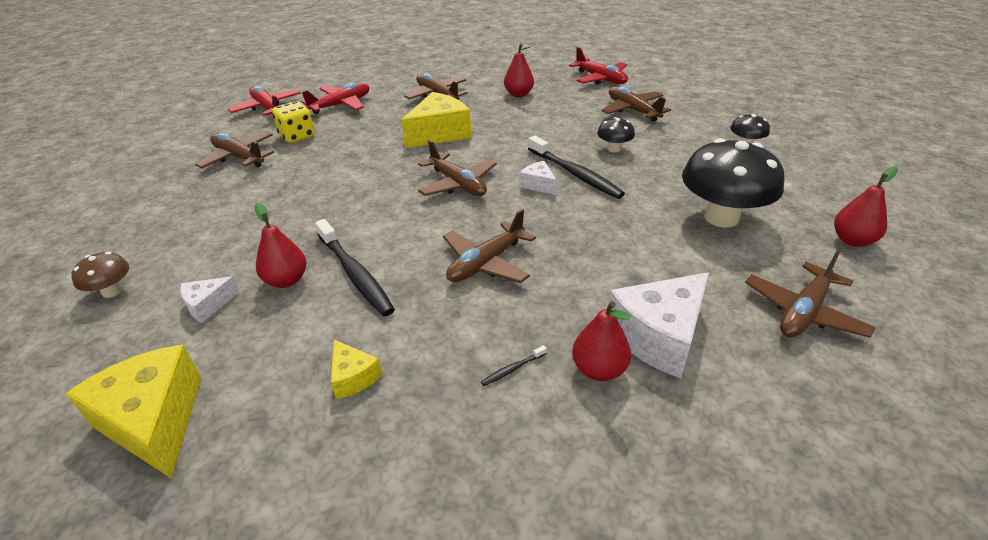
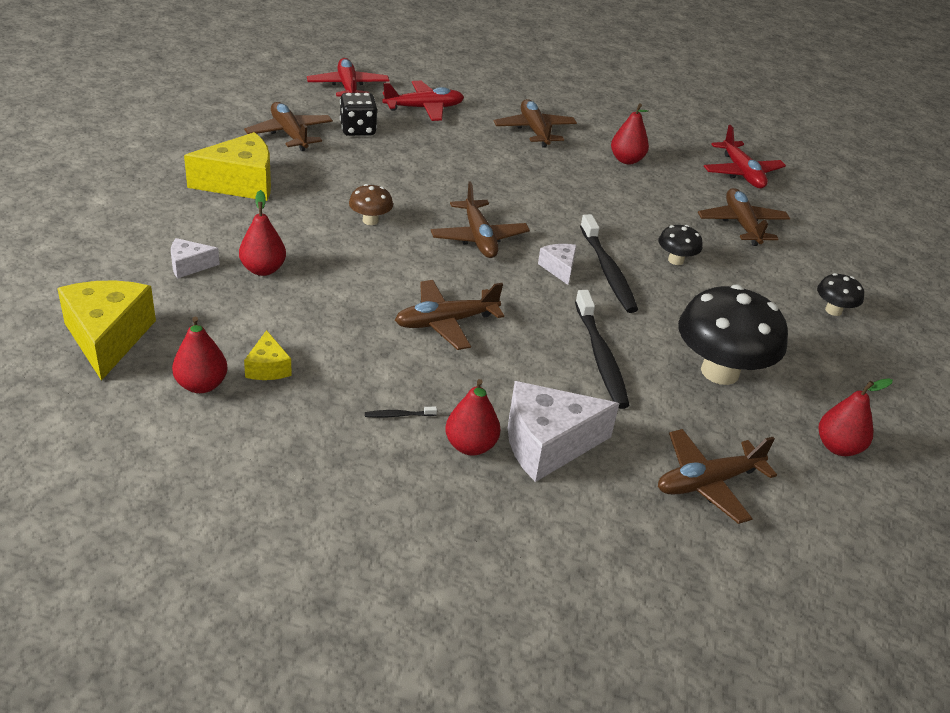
camera: 20 degrees right, 0 degrees up
brown mushroom [71,252,129,298] -> brown mushroom moved to [349,184,393,225]
yellow dice [272,101,315,143] -> black dice [340,93,377,136]
black toothbrush [315,219,395,316] -> black toothbrush moved to [575,290,630,409]
yellow cheese [401,92,471,148] -> yellow cheese moved to [184,132,271,201]
none -> red pear [172,317,228,393]

